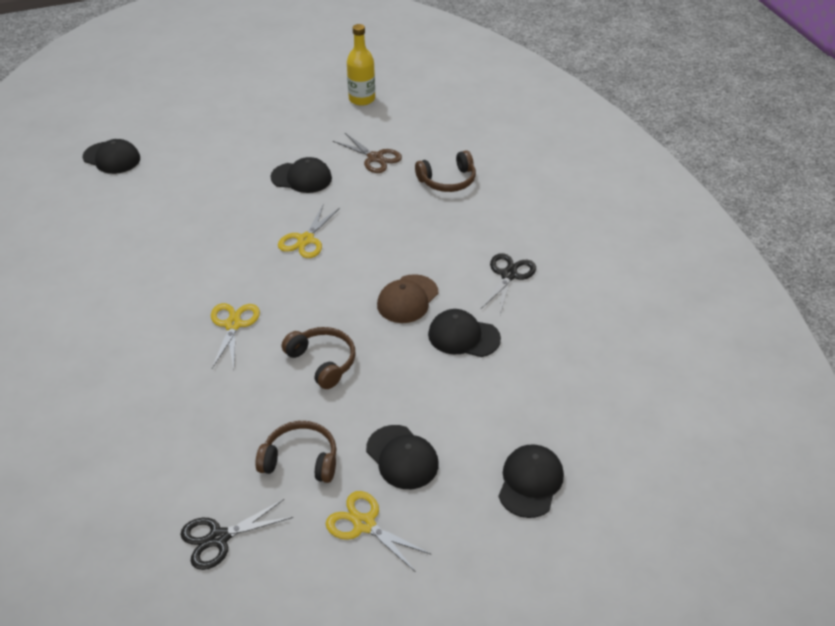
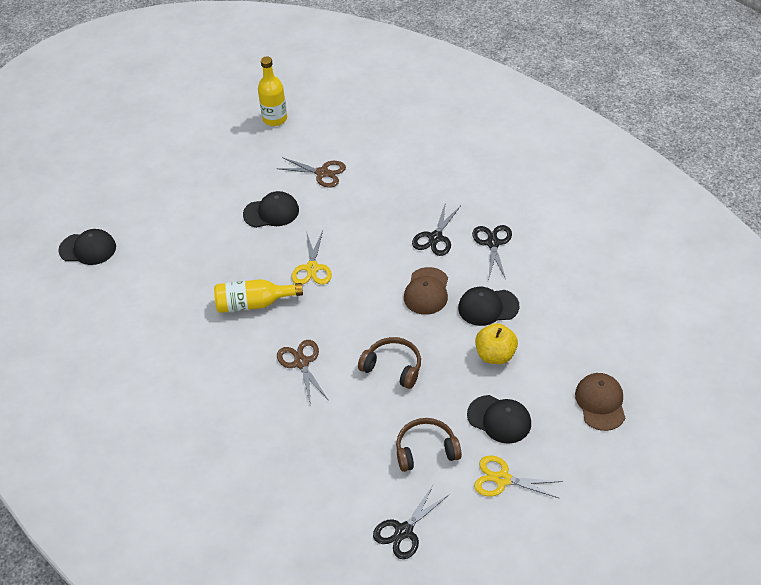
camera: 20 degrees left, 5 degrees up
yellow scissors [211,303,260,368] -> brown scissors [277,340,328,406]
brown headphones [415,150,476,192] -> none
black cap [498,444,564,518] -> brown cap [575,373,625,431]
none -> yellow bottle [214,279,303,313]
none -> black scissors [412,202,460,256]
none -> yellow apple [475,323,518,364]

